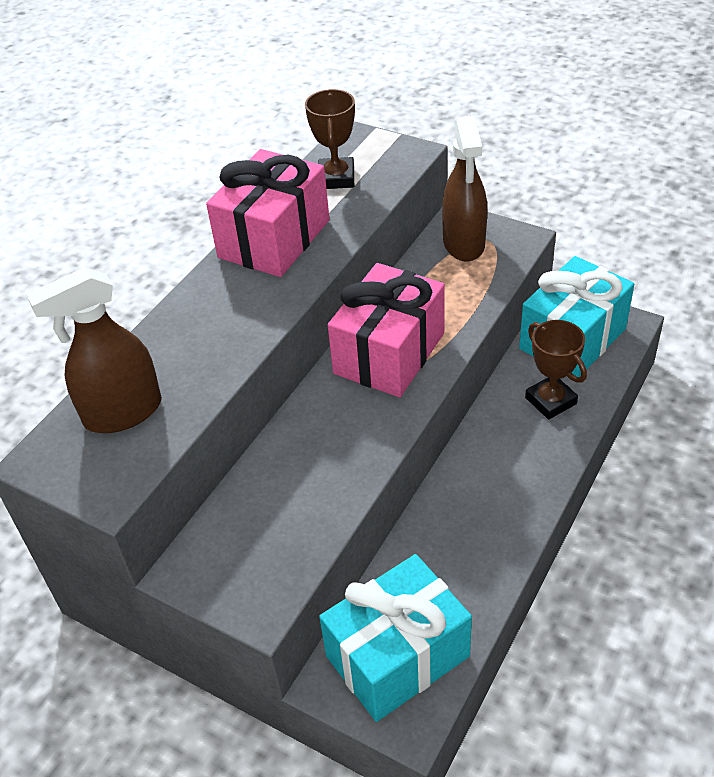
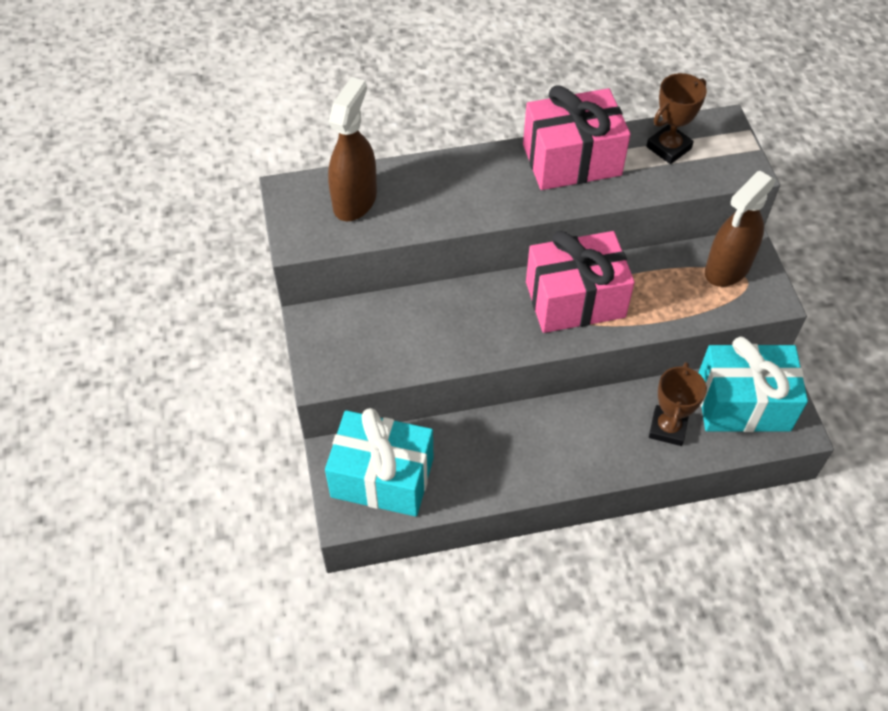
camera: 45 degrees right, 10 degrees up
brown spray bottle [27,267,162,433] -> brown spray bottle turned 90 degrees clockwise [328,77,377,221]

